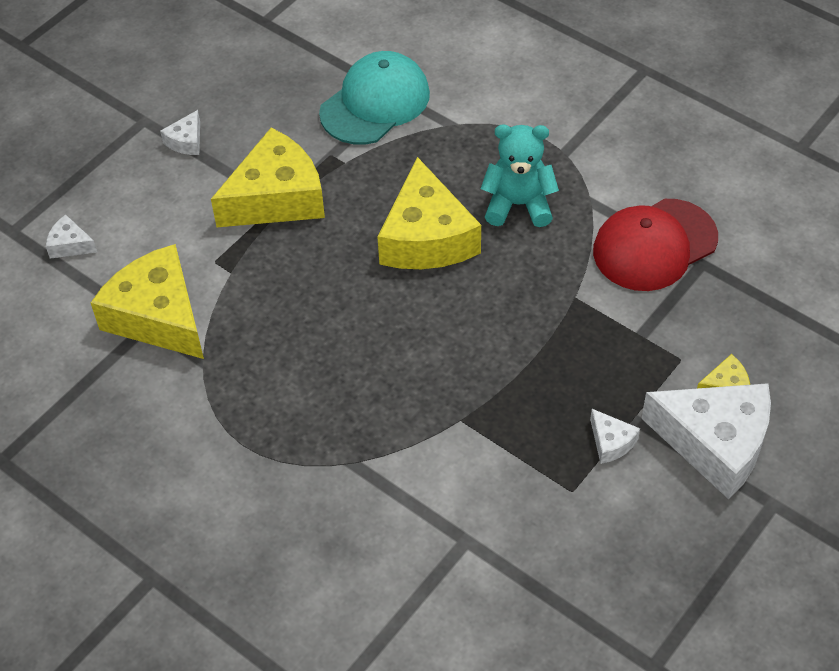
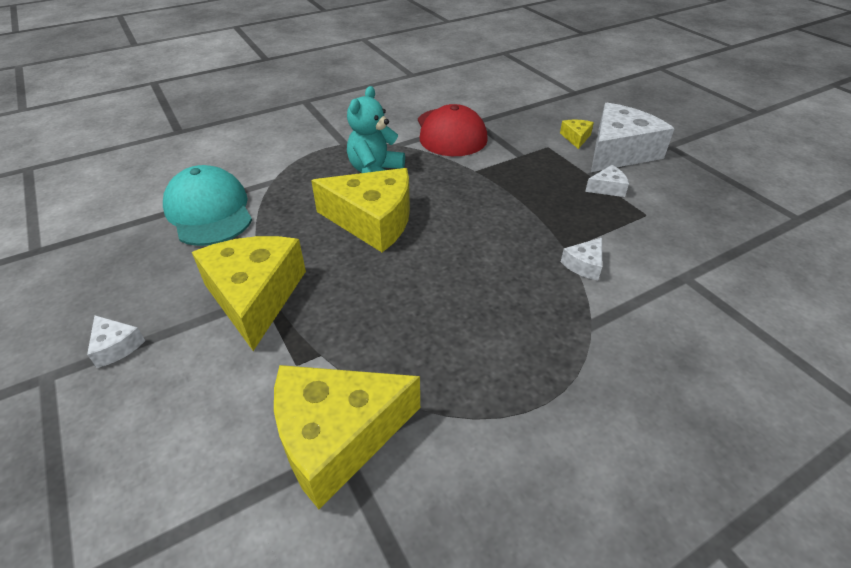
camera: 70 degrees left, 10 degrees down
white cheese [46,214,97,259] -> white cheese moved to [561,238,602,280]

